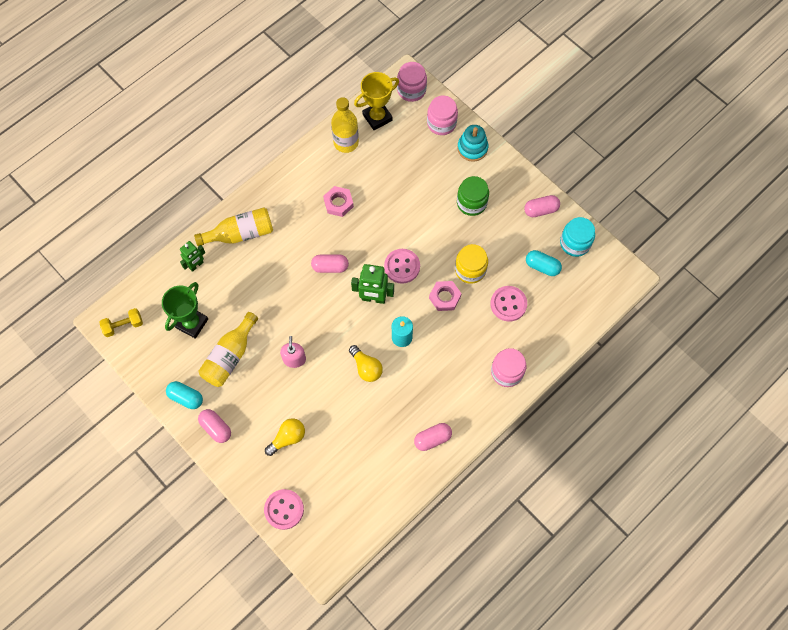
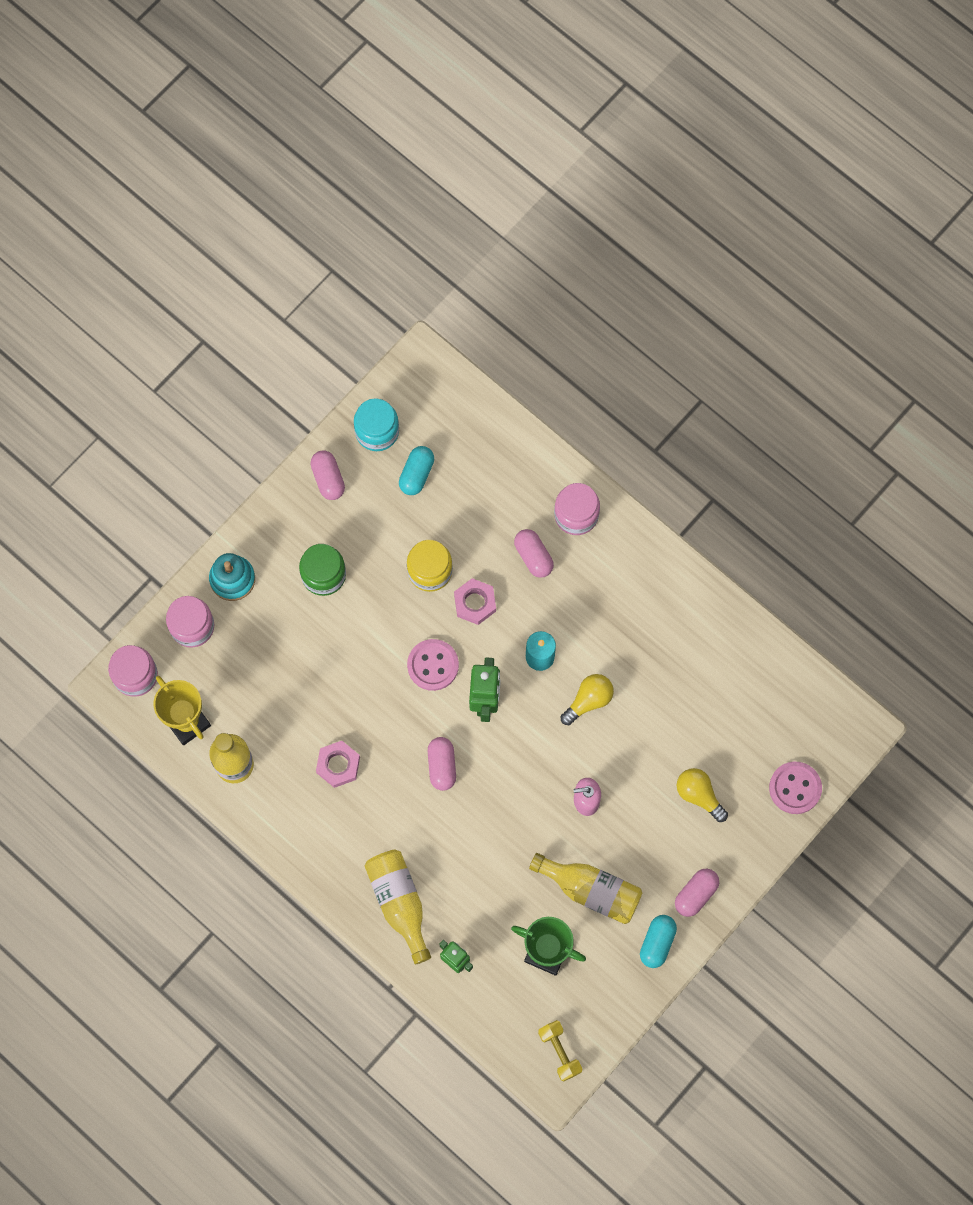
camera: 95 degrees left, 5 degrees up
pink capsule [414,423,452,451] -> pink capsule moved to [514,529,554,578]
pink button [490,286,527,321] -> none

